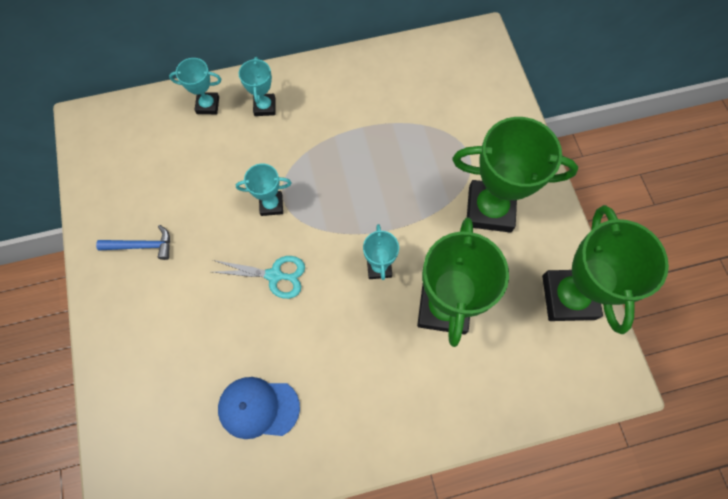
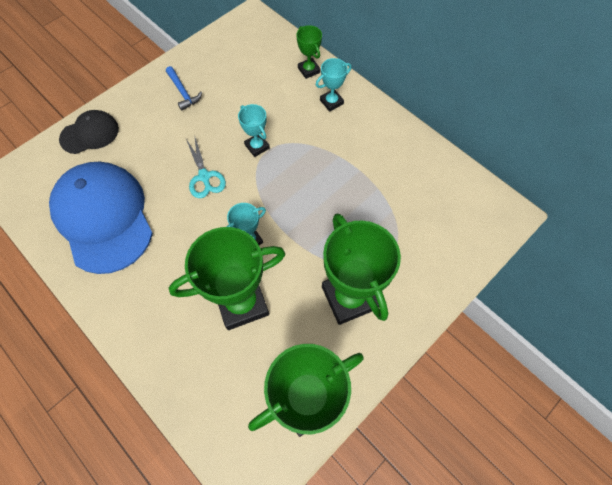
camera: 60 degrees right, 5 degrees down
turquoise trophy [169,58,221,114] -> green trophy [296,25,322,79]
blue cap [218,377,300,439] -> blue cap [49,161,153,274], size x1.93
none -> black cap [59,110,119,154]

